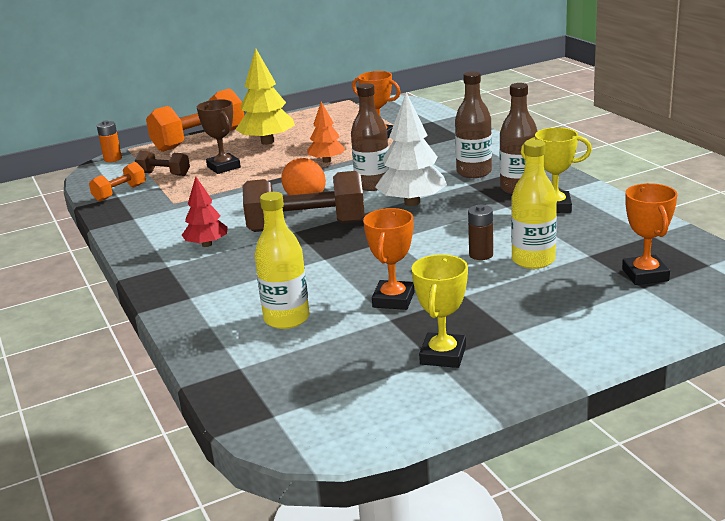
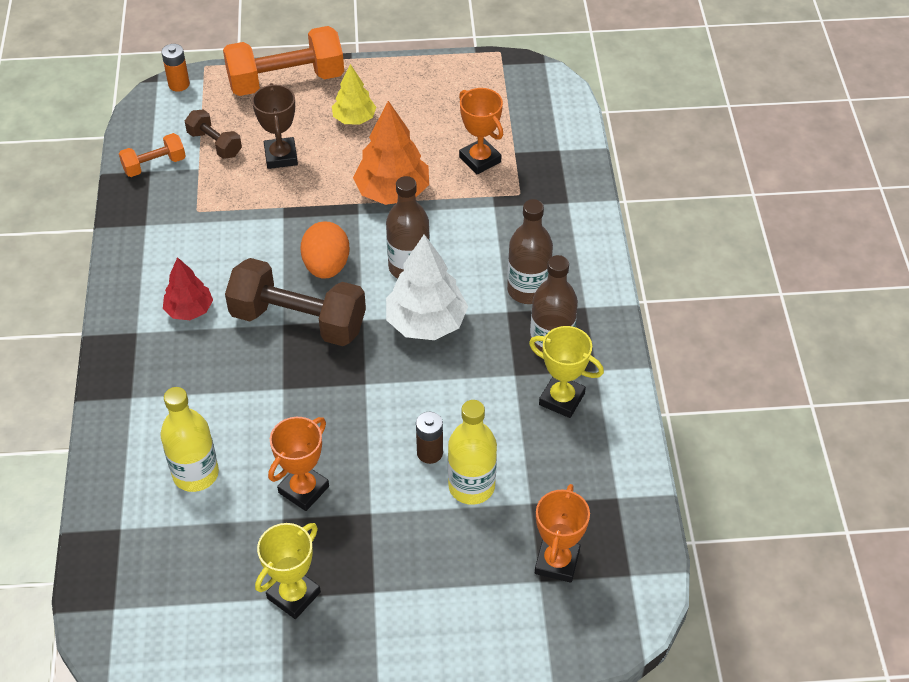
camera: 20 degrees right, 25 degrees up
yellow tree [235,48,295,145] -> yellow tree [332,64,376,125], size x0.61
orange tree [307,102,346,163] -> orange tree [353,101,429,205], size x1.63

